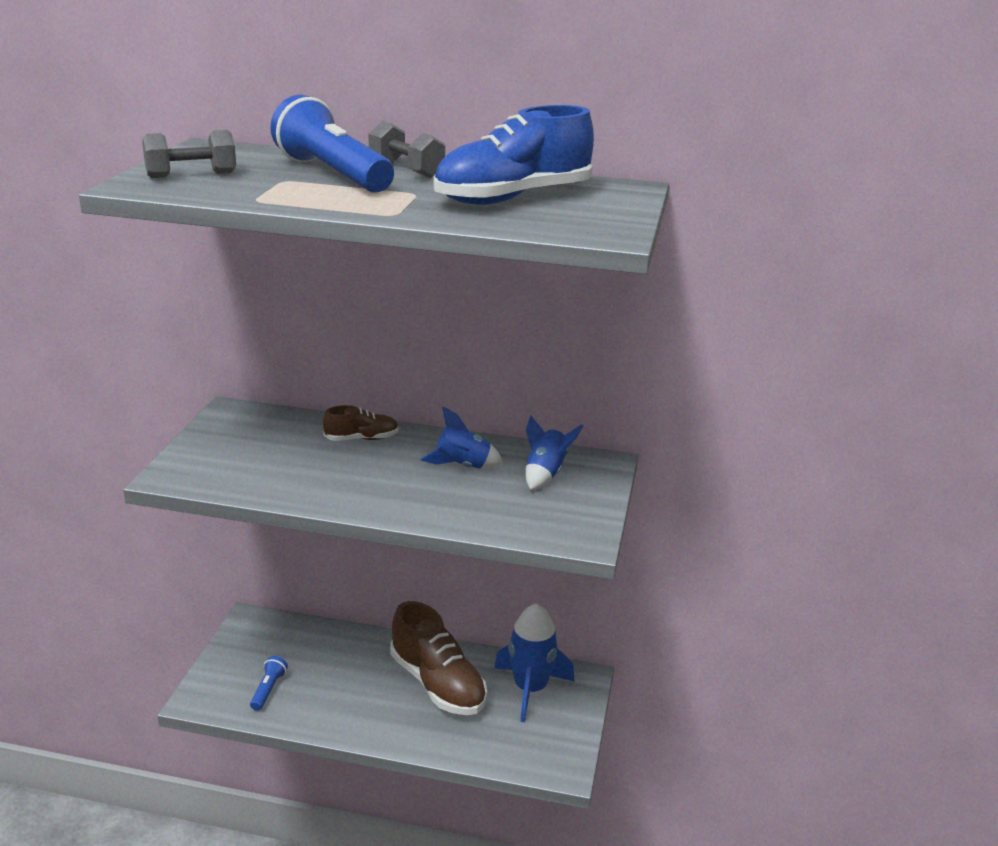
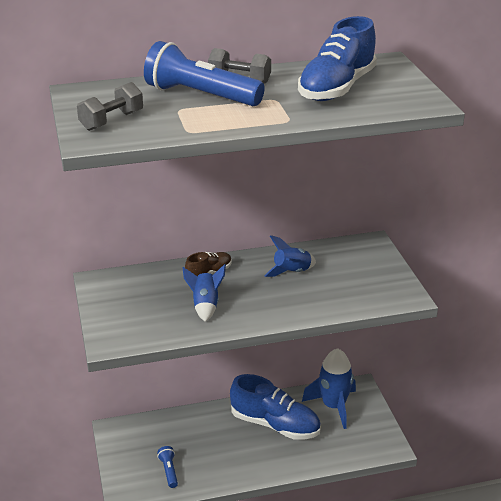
camera: 25 degrees left, 5 degrees up
brown shoe [390,601,487,715] -> blue shoe [230,374,321,440]
blue rocket [526,416,584,490] -> blue rocket moved to [183,264,226,322]

